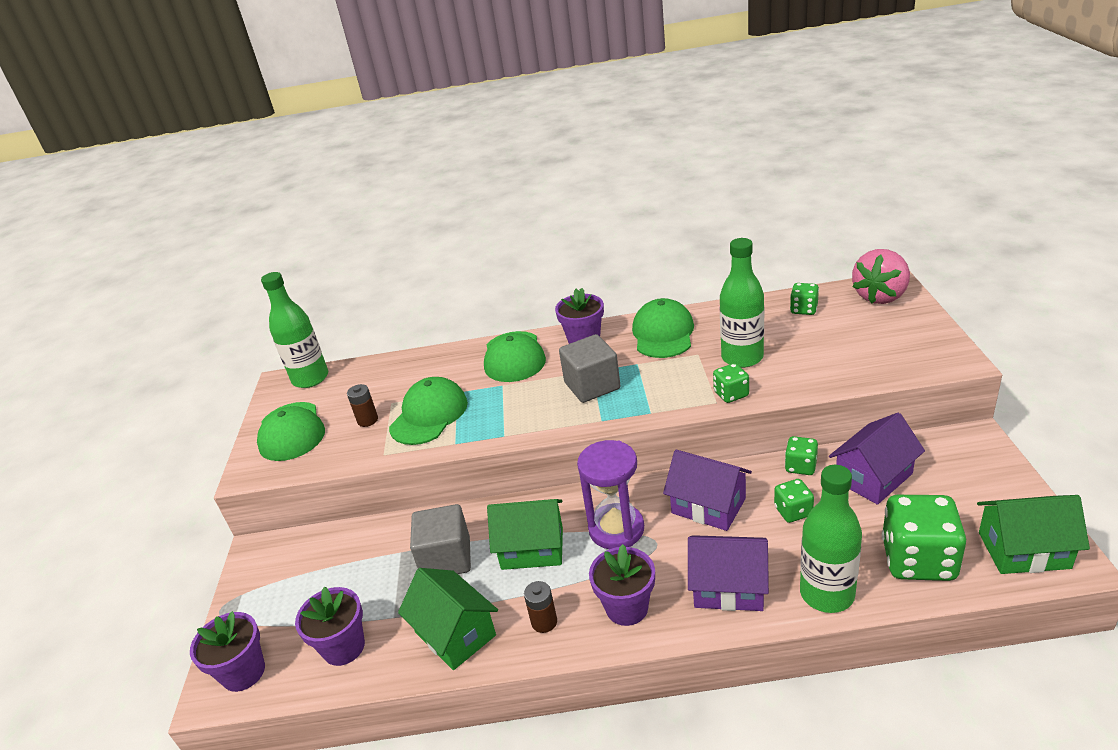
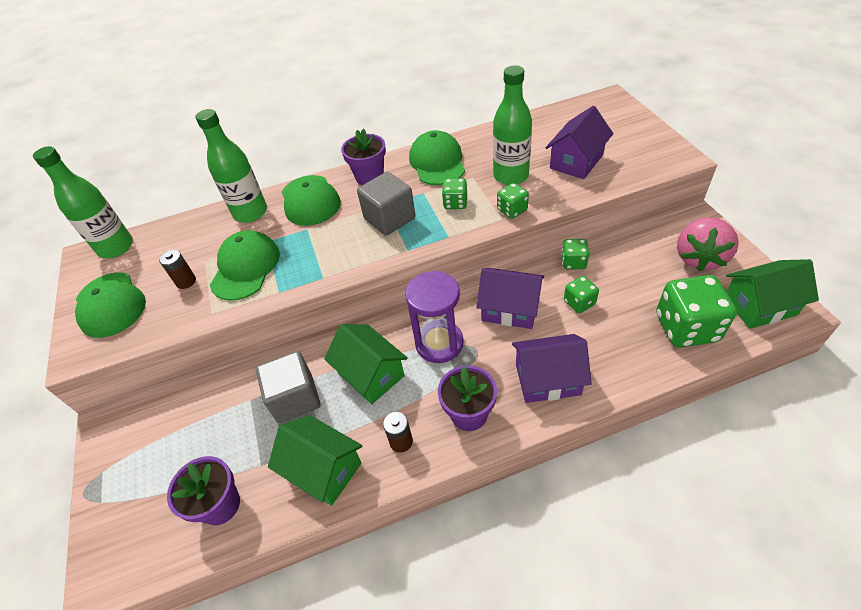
camera: 15 degrees left, 15 degrees up
purple flower pot [190,611,265,692] -> none
green house [487,499,563,570] -> green house turned 60 degrees clockwise [324,324,408,404]
green dice [790,283,819,315] -> green dice moved to [442,178,467,209]
green bottle [800,465,862,613] -> green bottle moved to [195,109,267,223]
purple house [829,413,925,505] -> purple house moved to [546,106,614,179]
pink strawberry [852,249,910,304] -> pink strawberry moved to [677,217,739,271]

